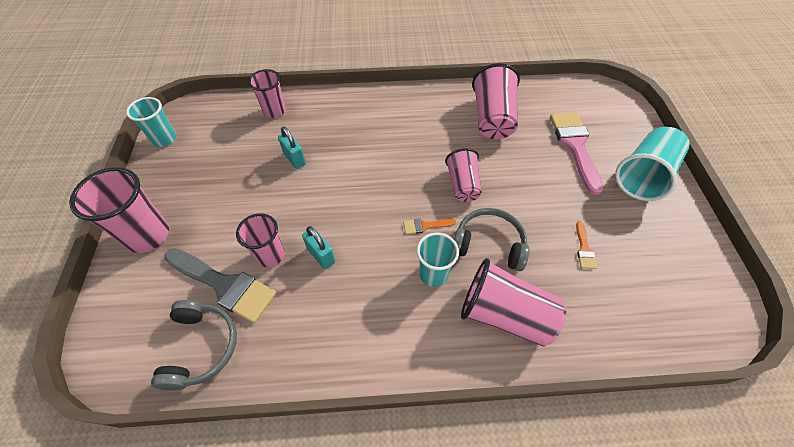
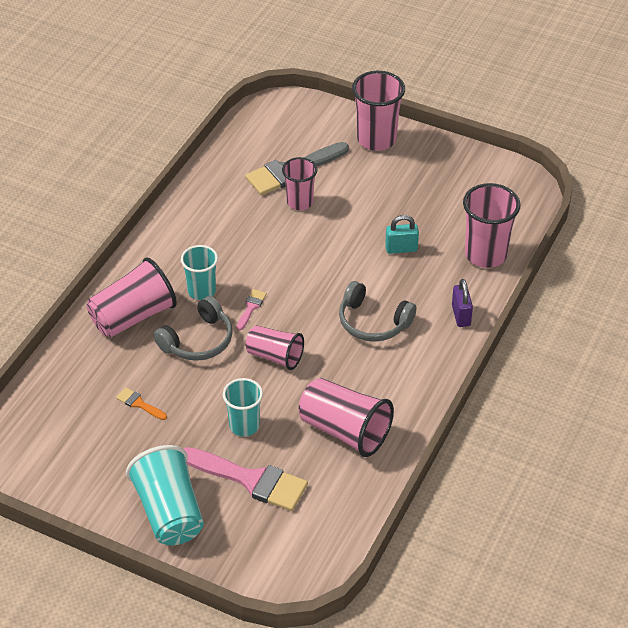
camera: 120 degrees right, 10 degrees down
turquoise cup [126,97,176,147] -> turquoise cup moved to [223,378,263,437]
grey headphones [151,300,237,390] -> grey headphones moved to [339,281,416,342]
pink cup [248,69,286,118] -> pink cup [463,183,521,268], size x1.55
turquoise padlock [302,226,335,269] -> none
orange brush [403,219,456,235] -> pink brush [237,289,267,330]
none -> purple padlock [452,279,473,327]

